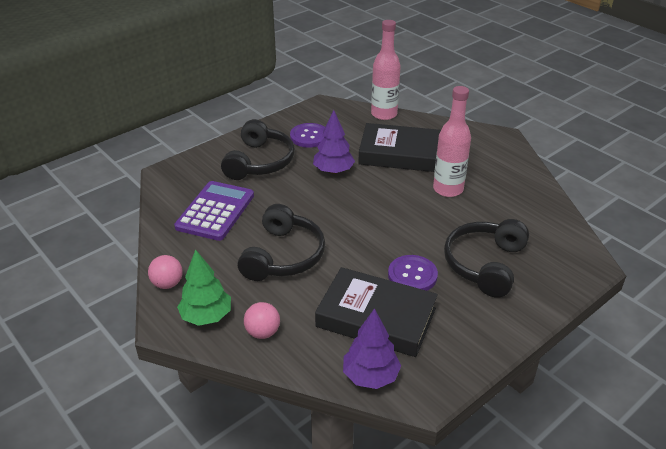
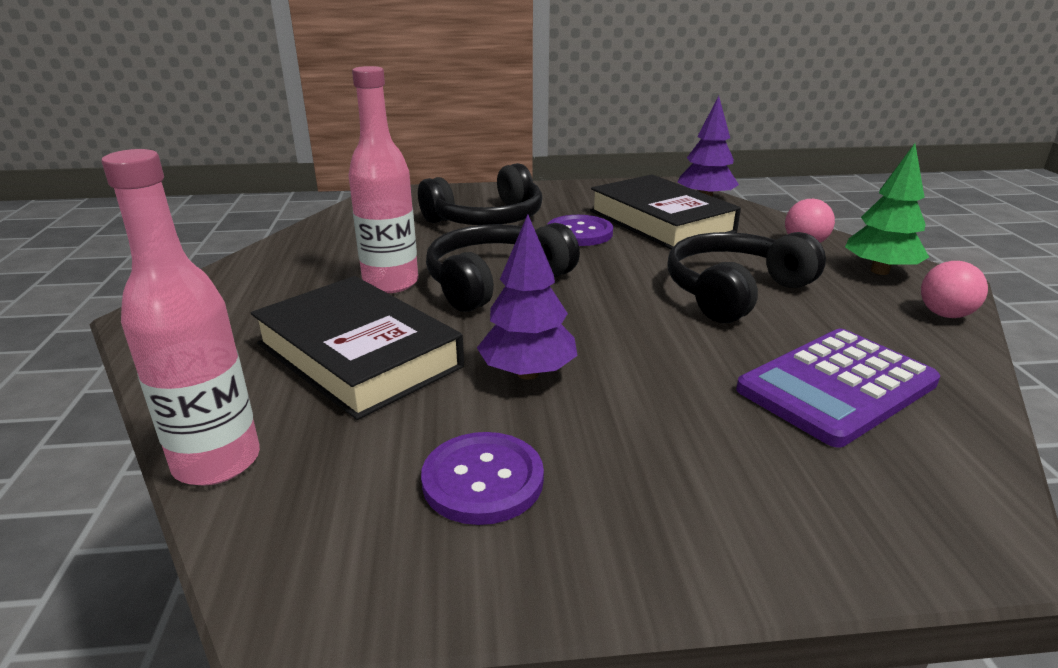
camera: 145 degrees left, 10 degrees down
black headphones [221,119,295,180] -> black headphones moved to [426,223,580,312]

